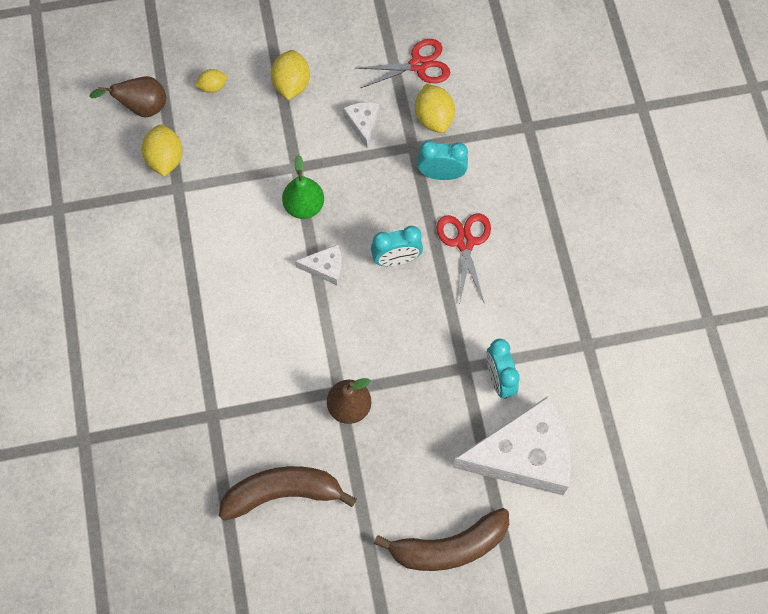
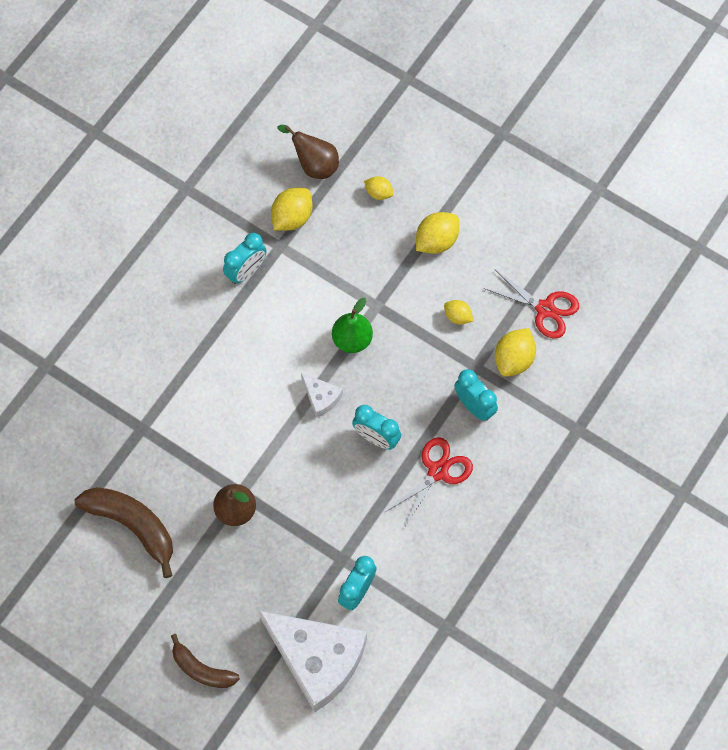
camera: 45 degrees right, 0 degrees up
white cheese [343,102,379,148] -> yellow lemon [444,300,473,325]
brown banana [374,508,509,571] -> brown banana [171,634,240,688], size x0.63
none -> turquoise clock [223,233,267,284]

